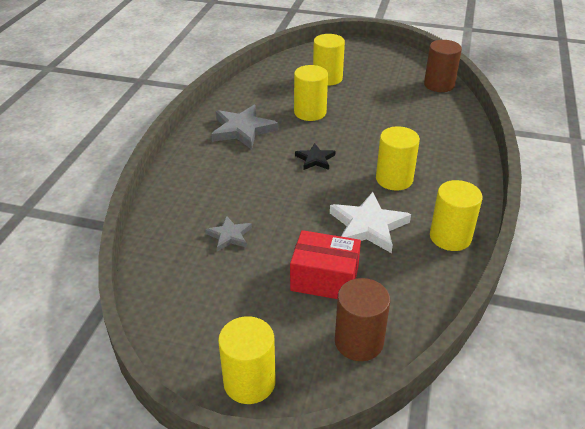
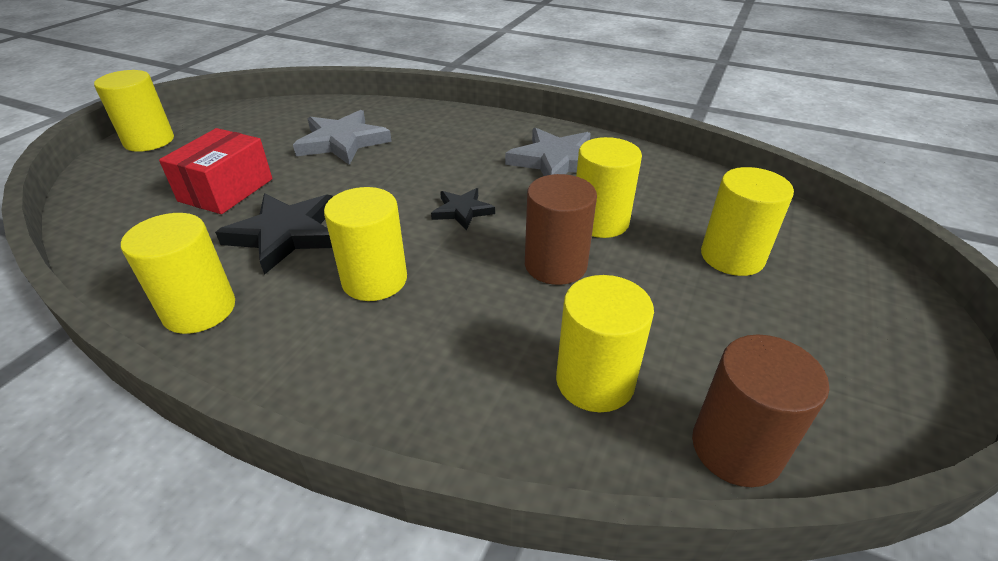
camera: 100 degrees right, 0 degrees up
grey star [205,215,252,252] -> grey star [293,110,392,165], size x1.76
white star [330,192,411,253] -> black star [215,193,333,275]
brown cylinder [335,278,390,361] -> brown cylinder moved to [525,174,597,285]
none -> yellow cylinder [556,275,654,412]

